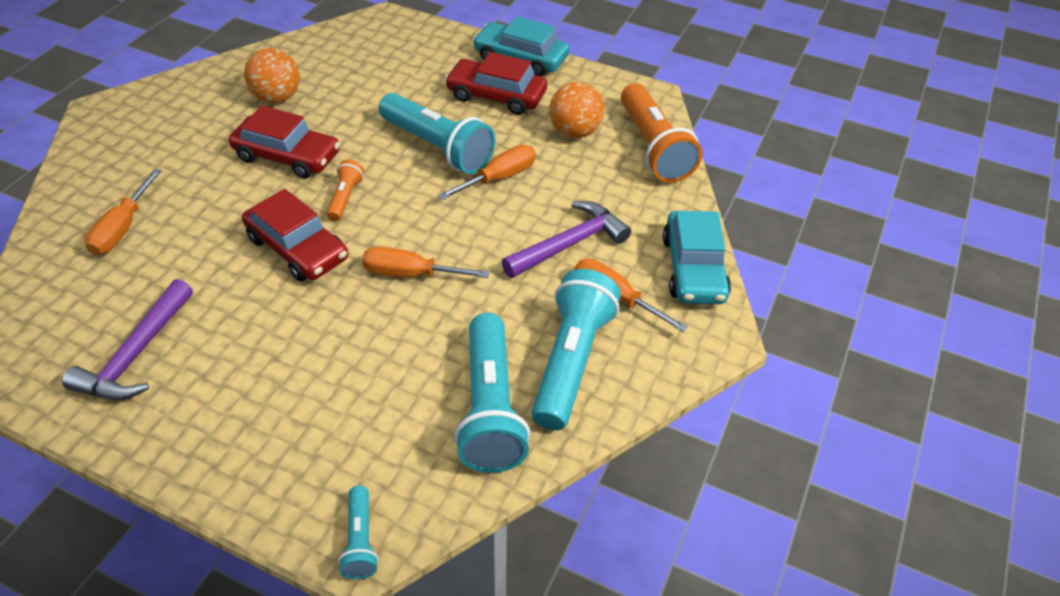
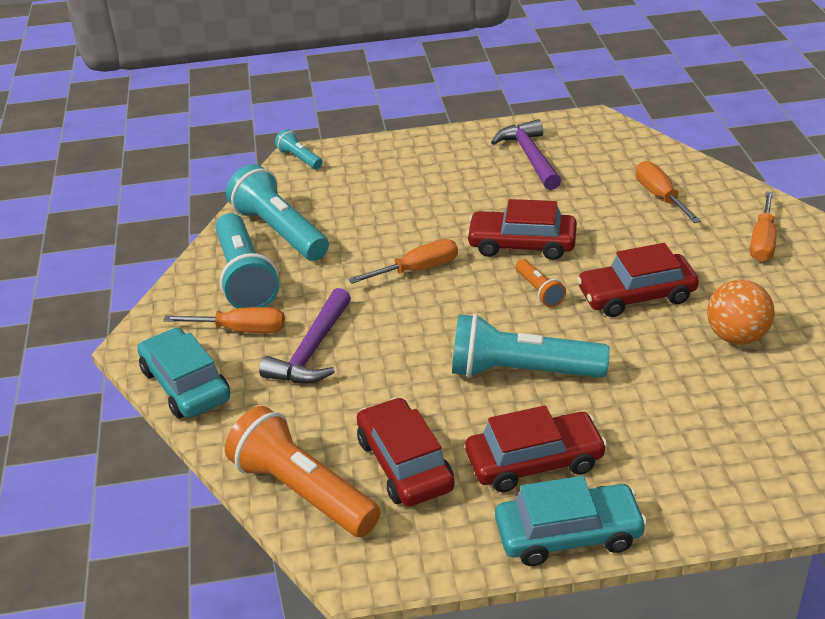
camera: 150 degrees right, 10 degrees down
orange screwdriver [438,145,536,200] -> orange screwdriver moved to [750,191,777,262]
orange ball [549,82,604,138] -> red car [357,397,455,507]

